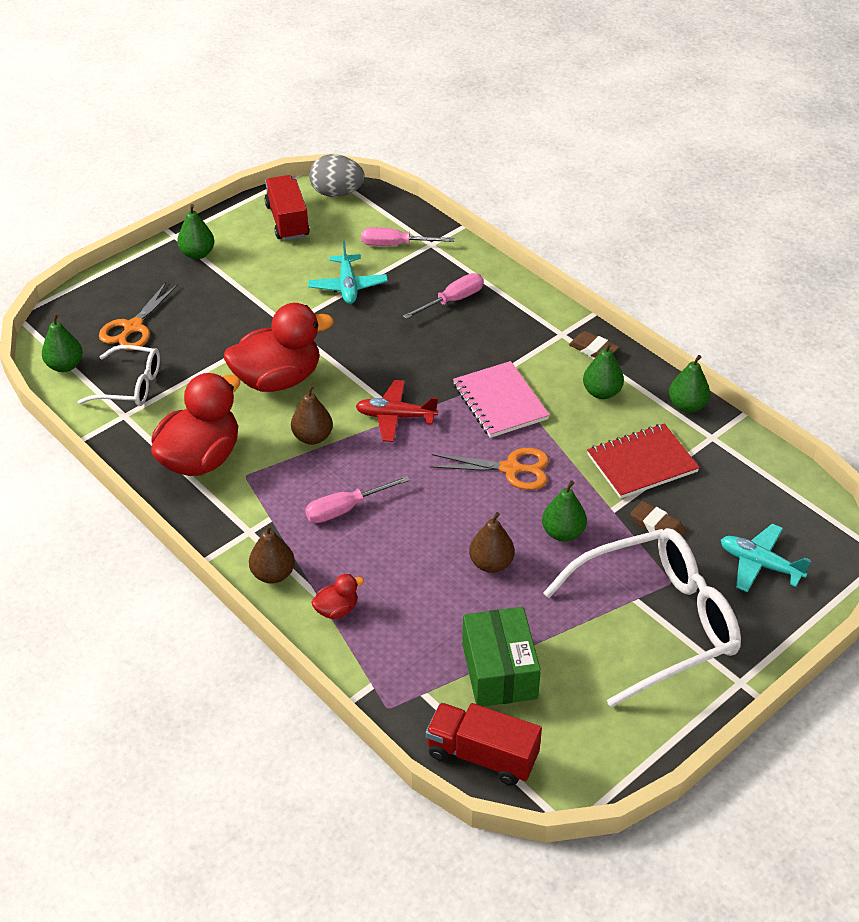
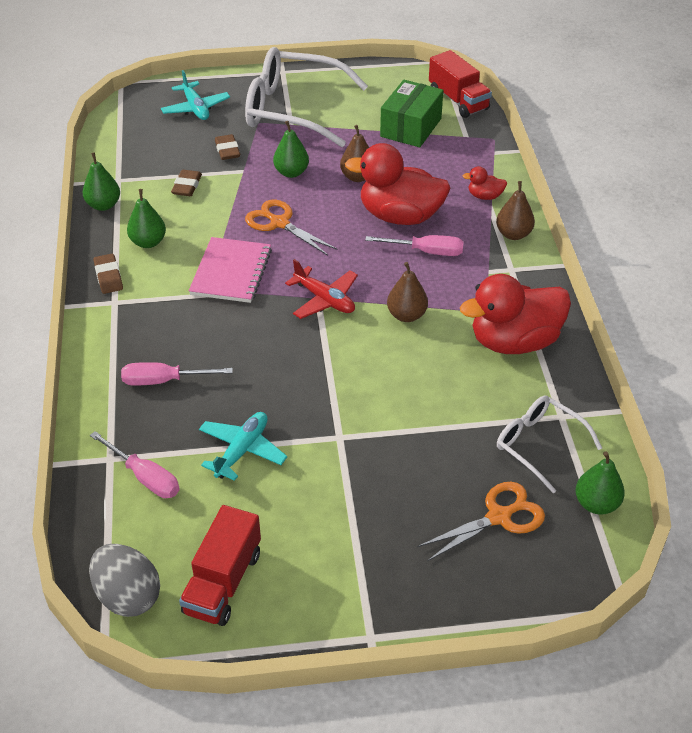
camera: 145 degrees left, 0 degrees up
green pear [177,204,214,259] -> none
red duck [224,303,334,392] -> red duck moved to [345,143,451,225]
red notebook [587,423,700,499] -> brown eraser [171,170,202,196]

